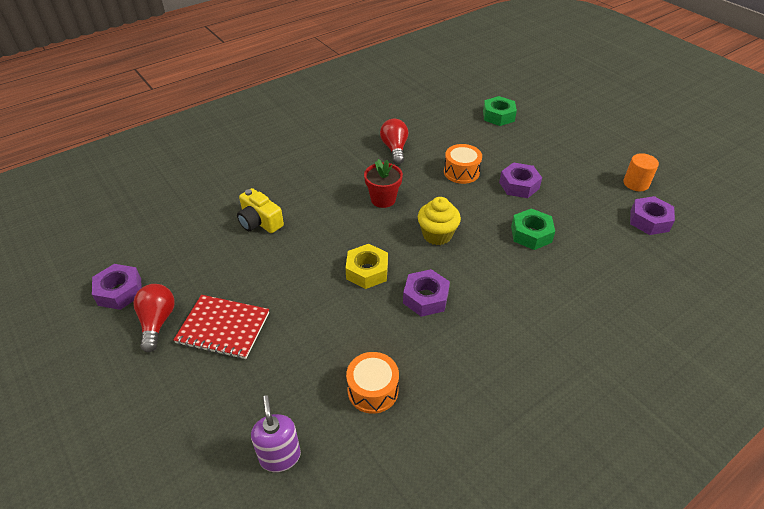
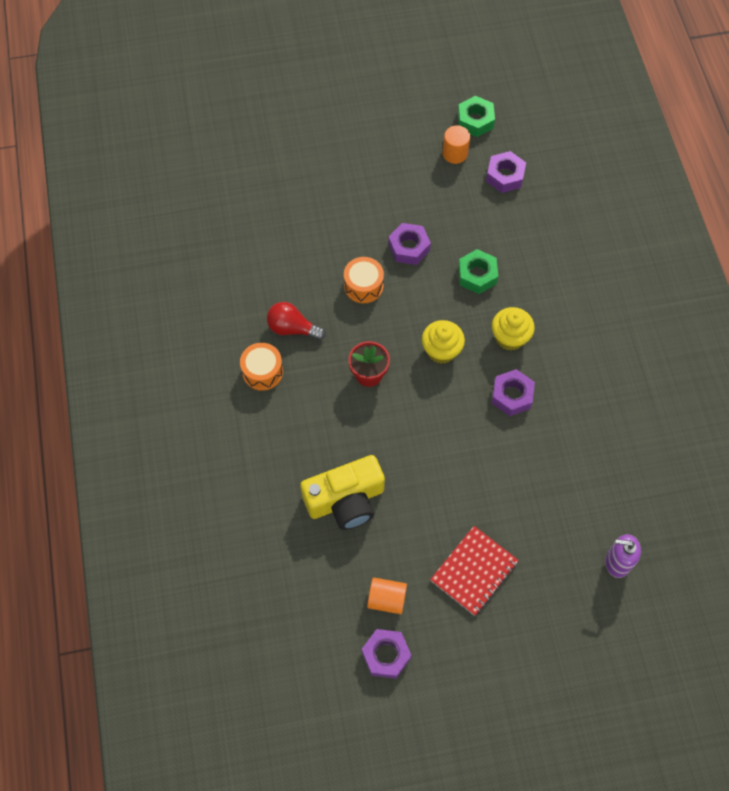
camera: 65 degrees left, 20 degrees up
red light bulb [133,284,175,352] -> none
yellow camera [237,188,284,233] -> yellow camera [300,455,385,530], size x1.55
yellow nut [345,244,388,289] -> none
orange drum [346,352,399,414] -> orange drum moved to [240,343,283,391]
green nut [483,96,517,126] -> green nut moved to [458,96,495,137]
none -> orange cylinder [367,578,407,614]
none -> yellow cupcake [492,307,535,351]

